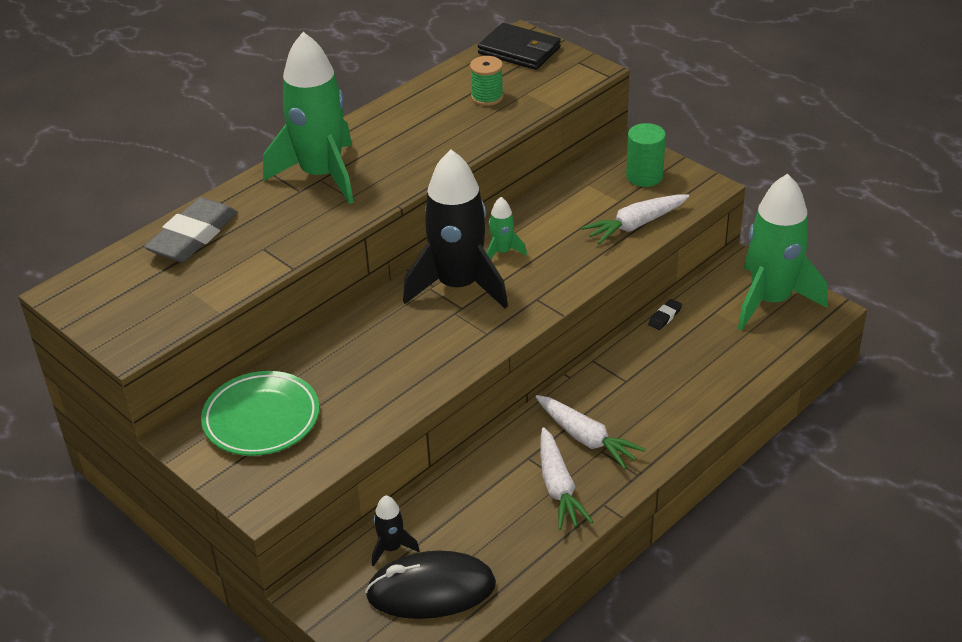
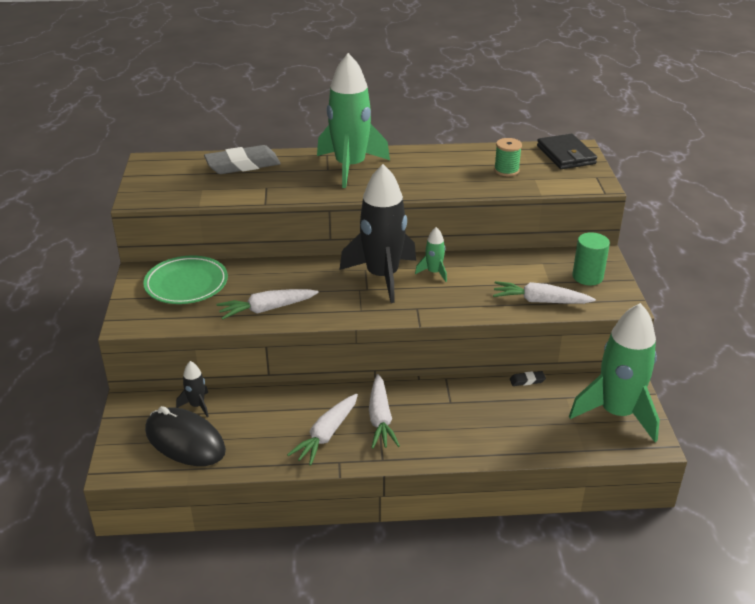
camera: 40 degrees right, 5 degrees down
none -> white carrot [217,289,319,320]

